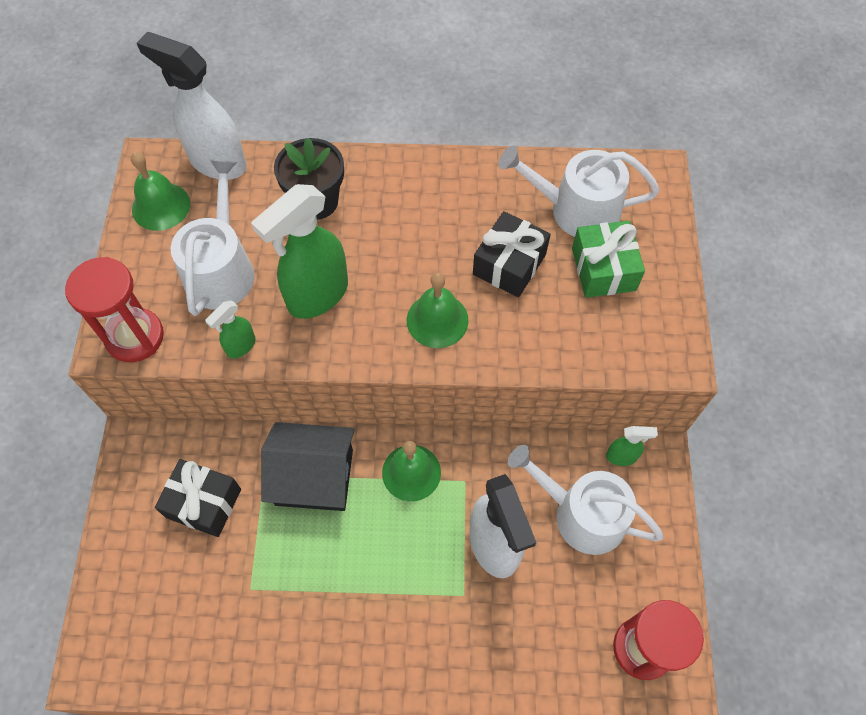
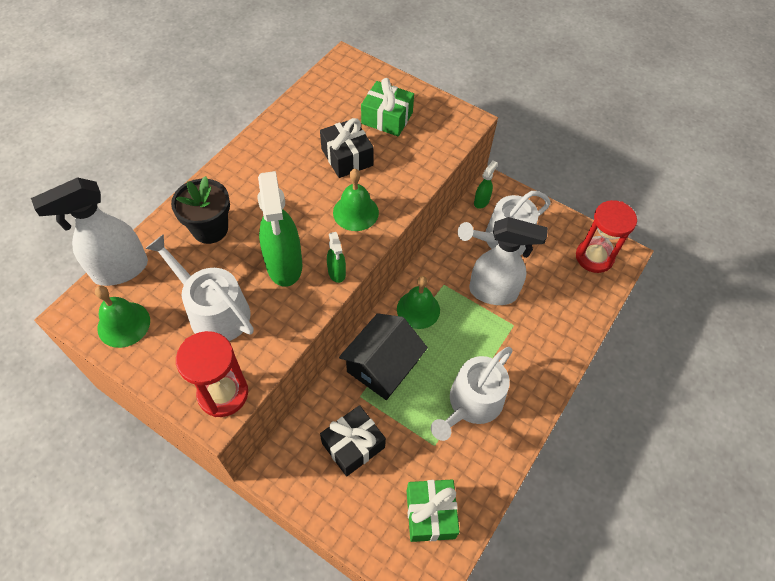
camera: 60 degrees left, 5 degrees down
green spray bottle [205,300,255,359] -> green spray bottle moved to [327,232,346,283]
white watering can [498,145,660,237] -> white watering can moved to [431,347,513,441]
none -> green gift [407,480,460,542]

